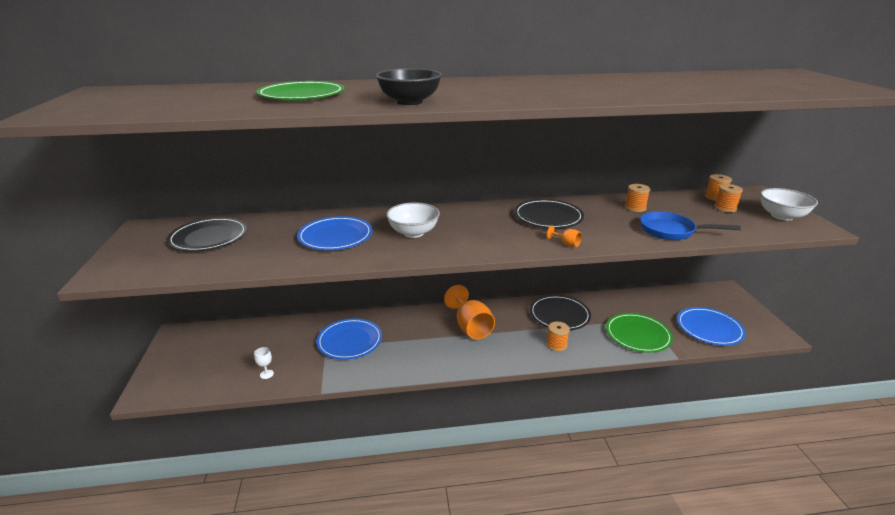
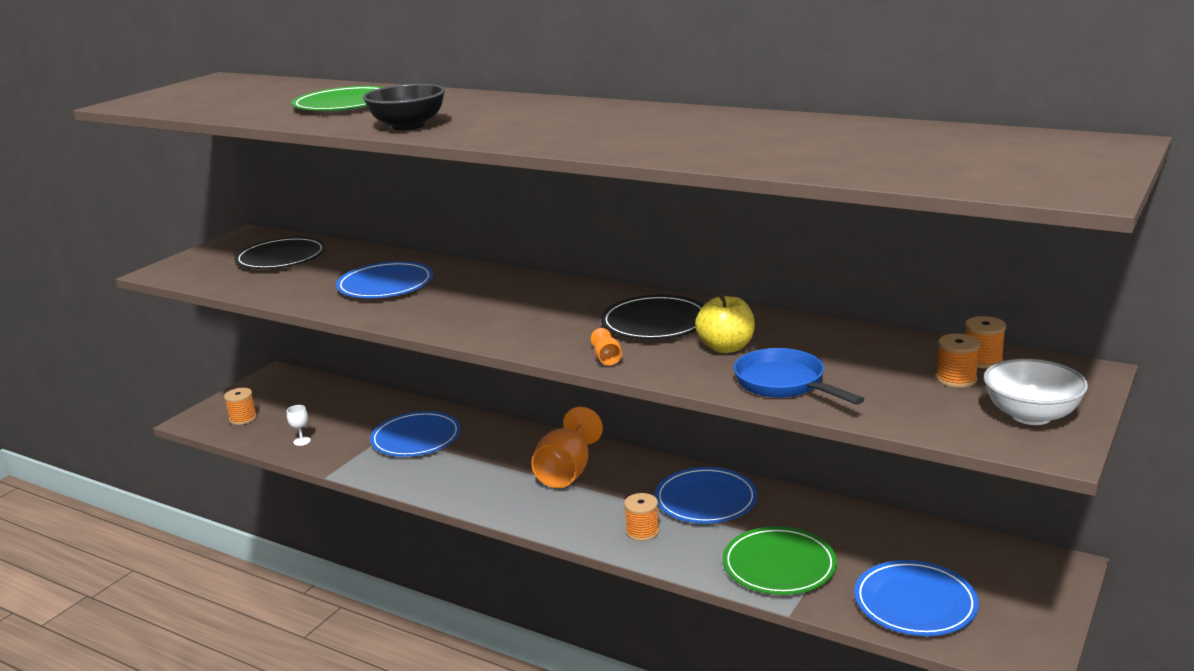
camera: 40 degrees right, 5 degrees down
white bowl [386,202,440,238] -> none
black plate [530,295,591,330] -> blue plate [655,467,757,523]
orange spool [625,184,650,212] -> orange spool moved to [224,388,257,425]
none -> yellow apple [695,292,755,353]

